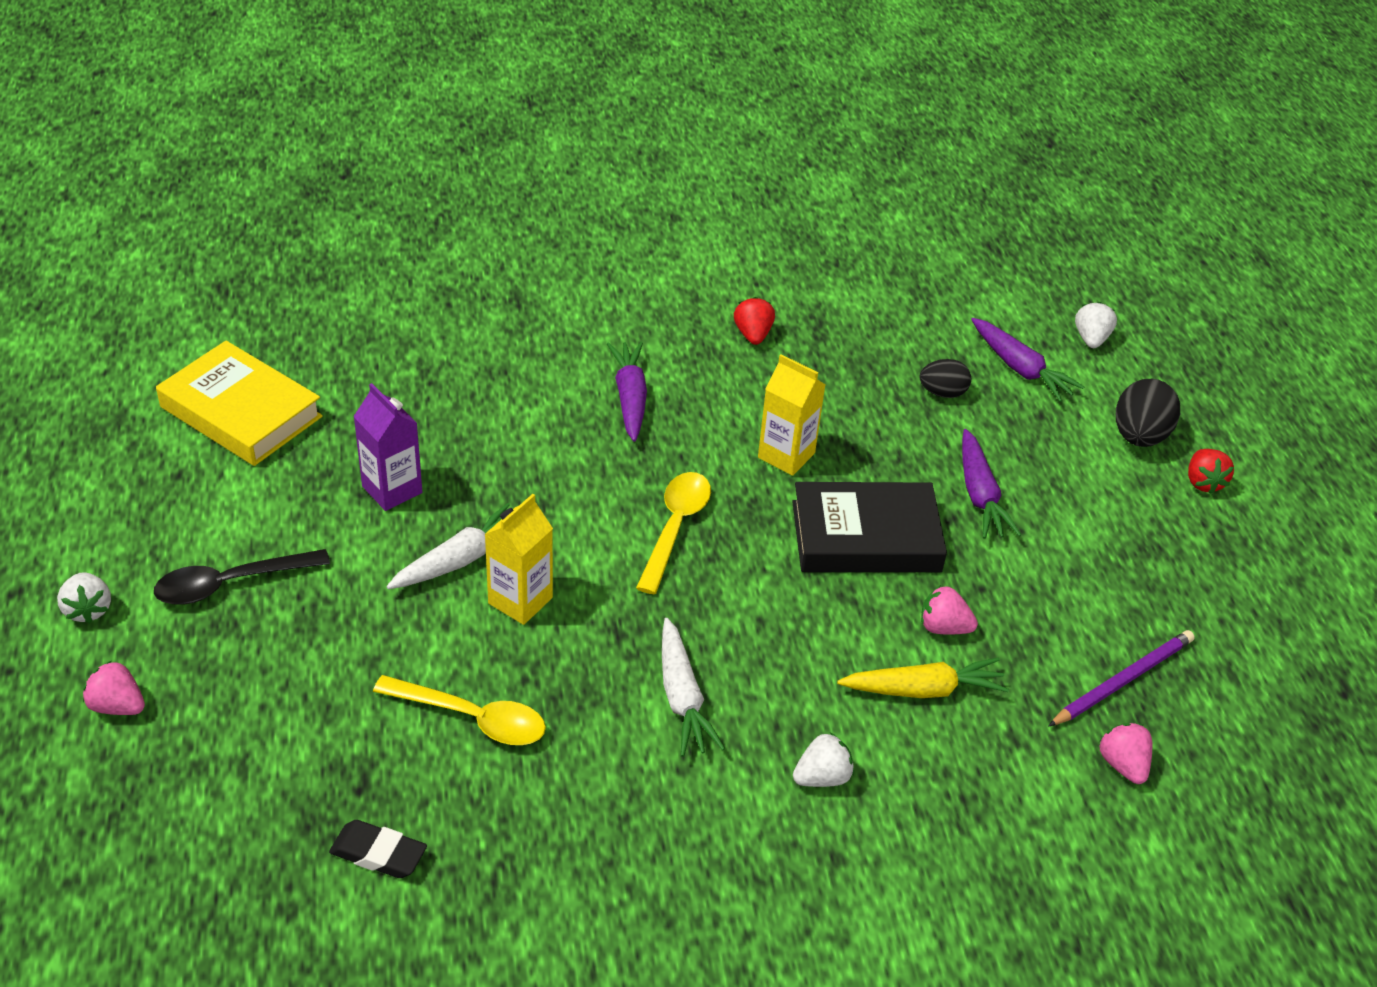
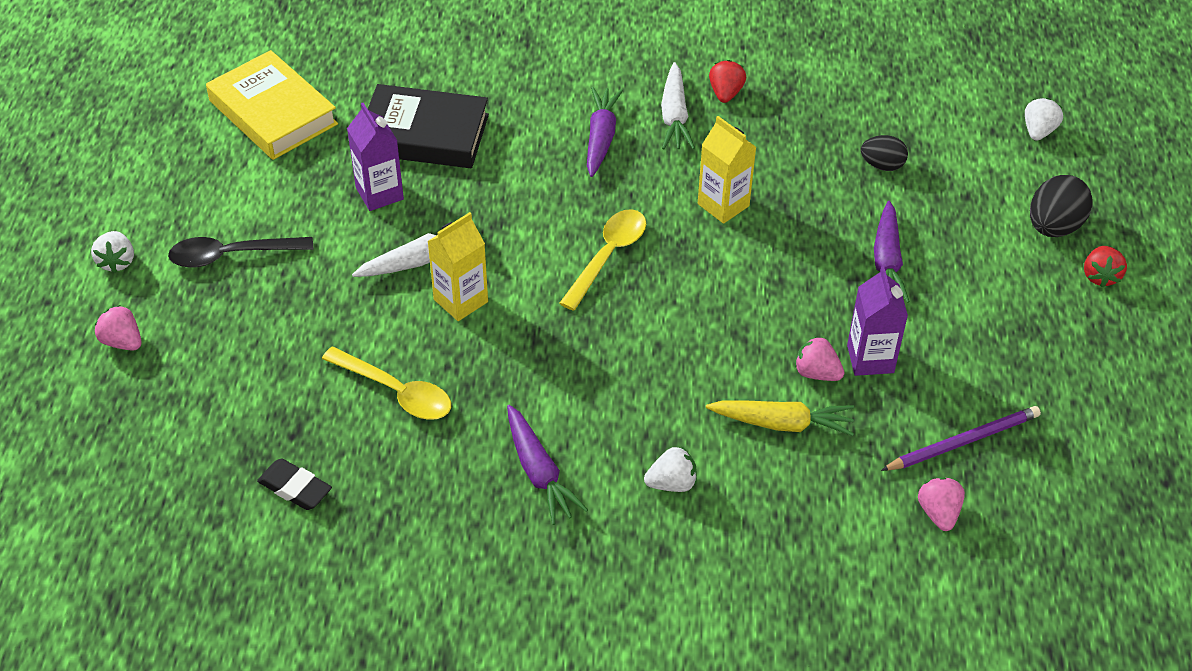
camera: 15 degrees right, 5 degrees up
white carrot [662,618,725,757] -> white carrot moved to [661,62,695,150]
black book [792,482,947,572] -> black book moved to [368,84,489,168]
purple carrot [971,318,1084,402] -> purple carrot moved to [507,405,588,525]
none -> purple carton [847,266,908,376]

